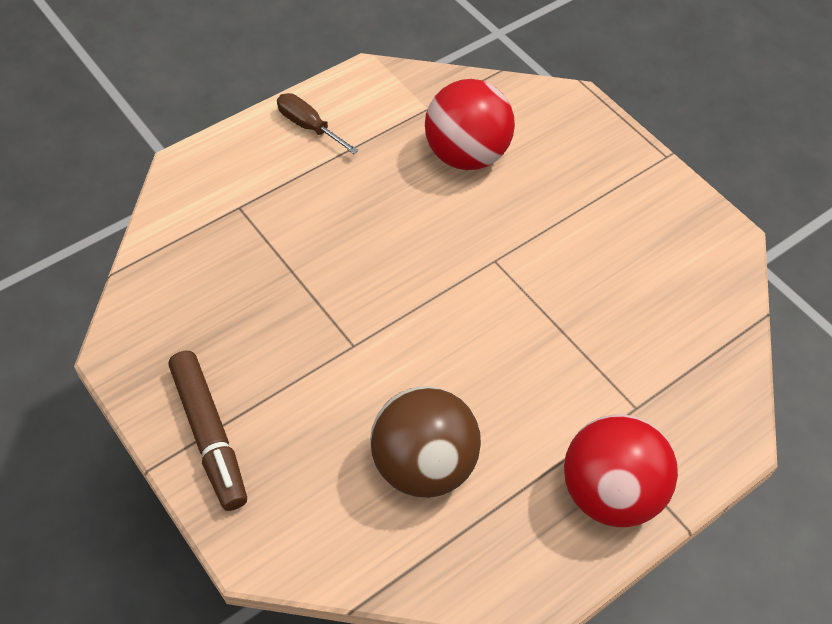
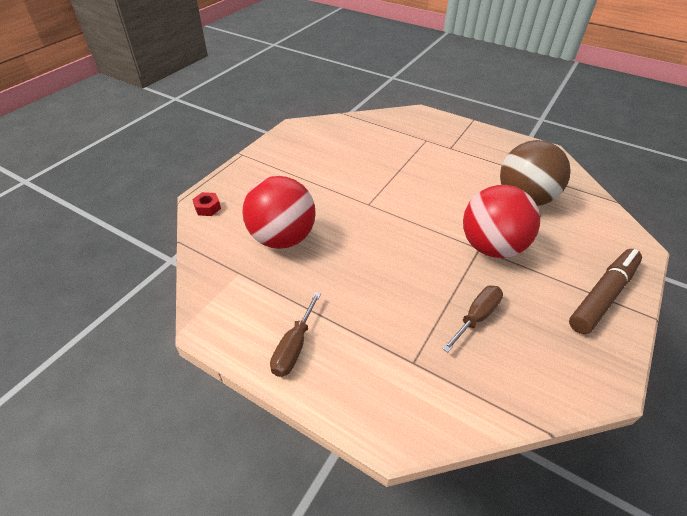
camera: 110 degrees left, 10 degrees down
red ball [564,414,678,527] -> red ball moved to [463,185,540,258]
none -> red nut [192,192,221,216]
none -> brown screwdriver [442,286,503,353]

